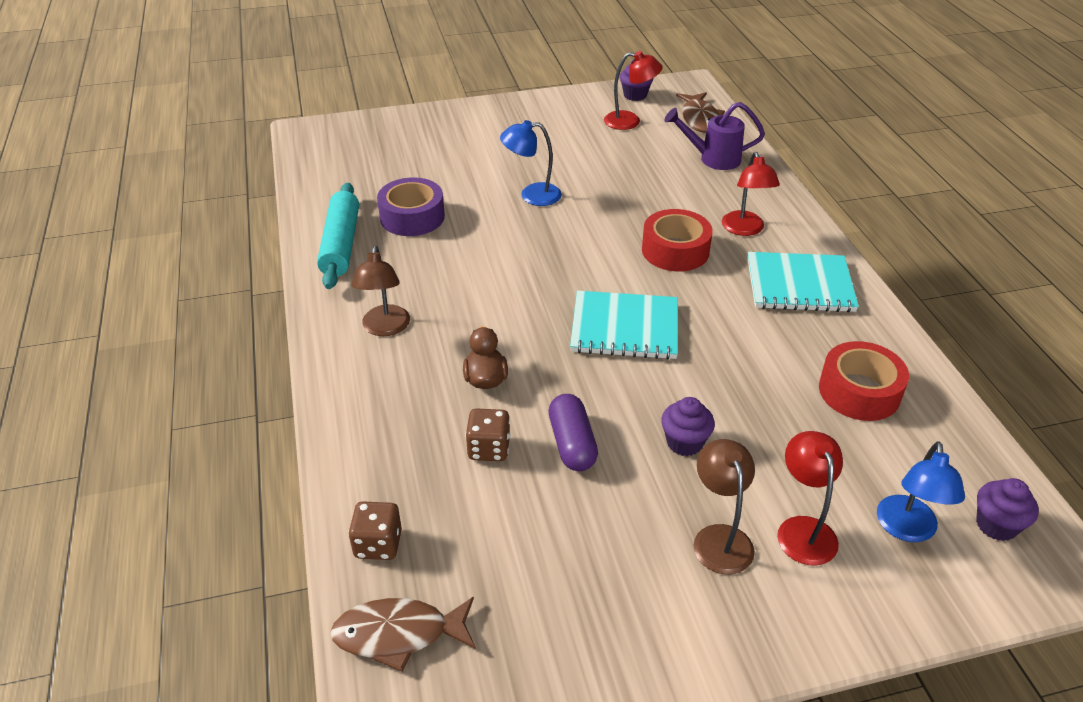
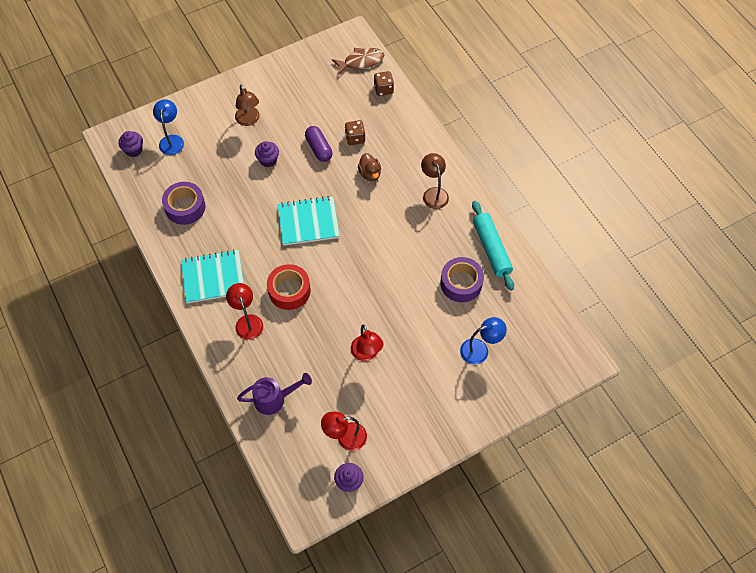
camera: 165 degrees right, 20 degrees up
blue lamp [500,120,562,206] -> blue lamp moved to [460,317,507,364]
brown fish [676,92,725,133] -> none
red lamp [777,431,843,565] -> red lamp moved to [351,324,383,361]
red tape [819,341,909,421] -> purple tape [162,182,206,225]

